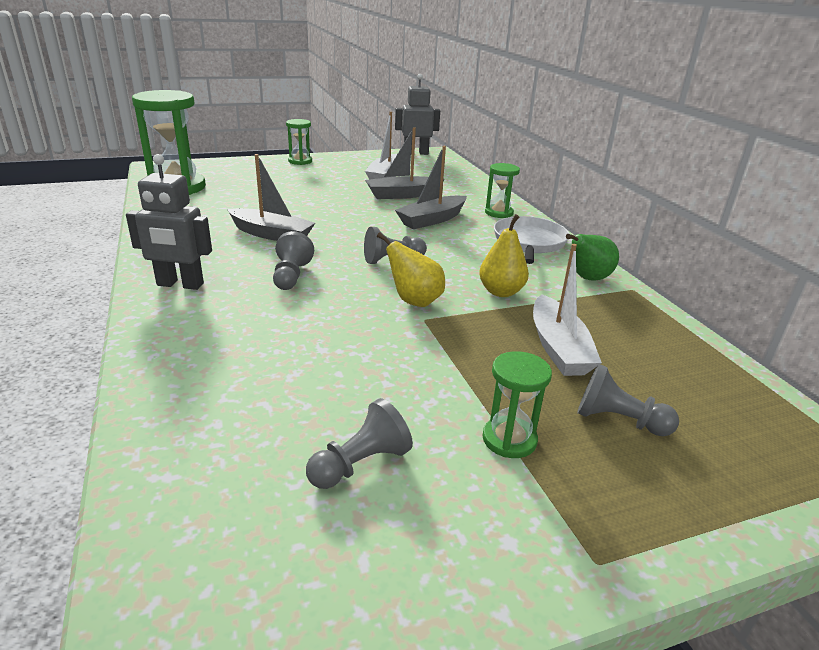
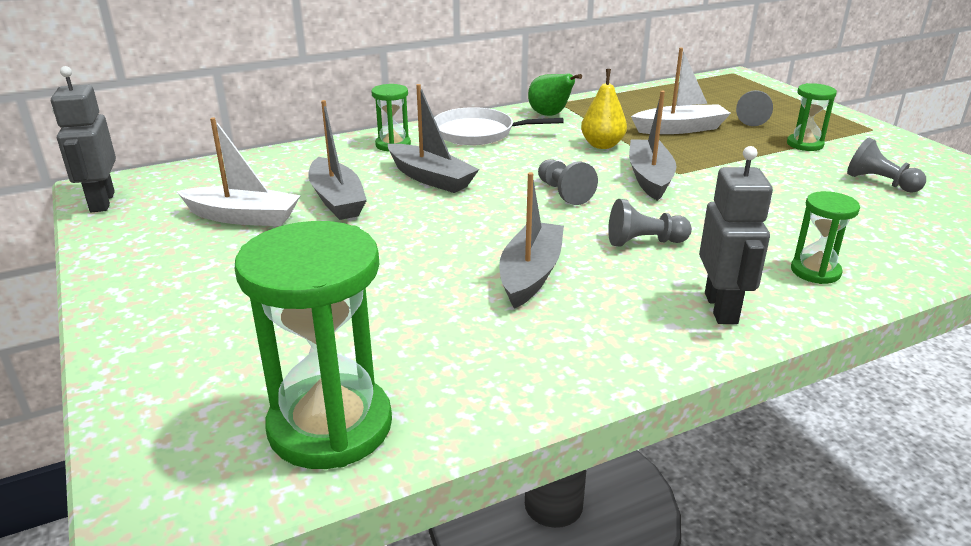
camera: 95 degrees left, 0 degrees up
green hourglass [286,119,312,165] -> green hourglass moved to [791,191,860,284]
yellow pear [377,232,445,307] -> grey boat [629,91,676,201]

